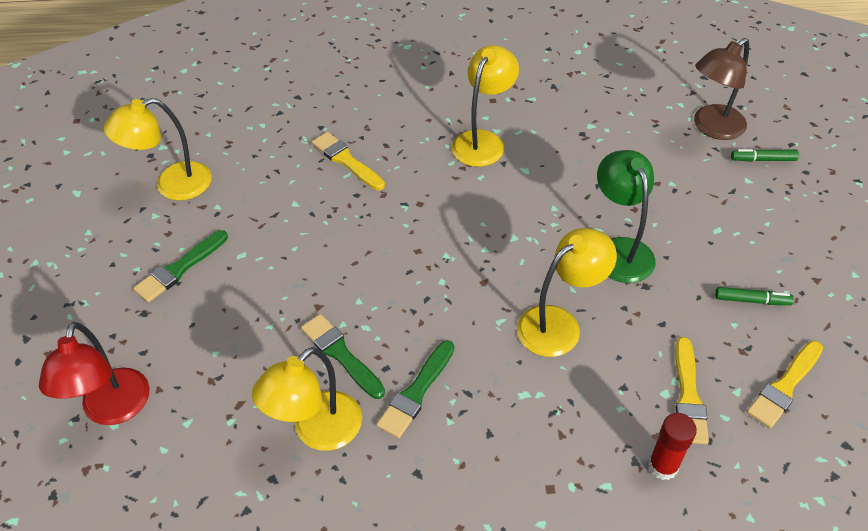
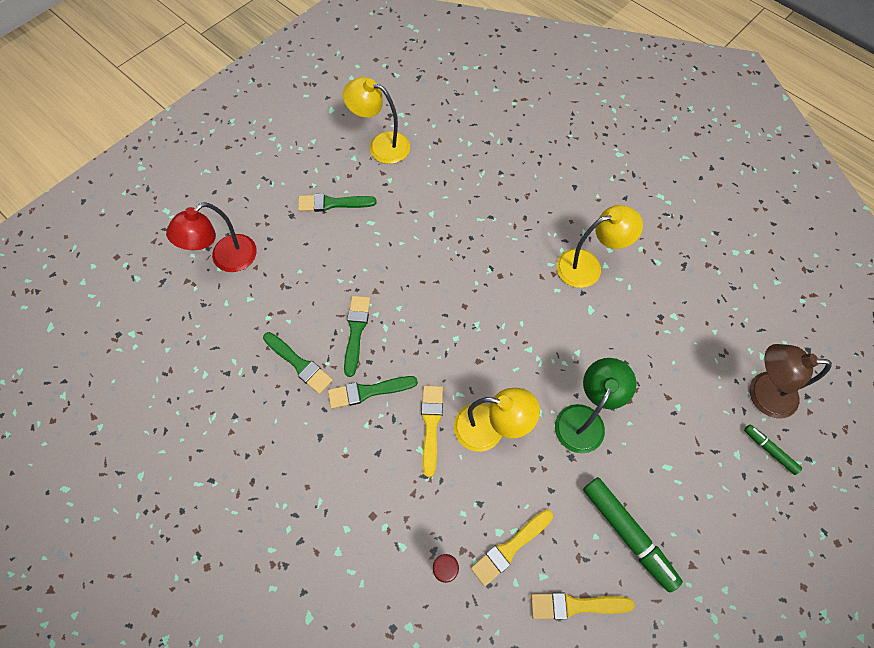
camera: 45 degrees right, 15 degrees up
yellow lamp [252,347,362,451] -> green brush [263,332,333,394]
yellow brush [312,132,385,190] -> yellow brush moved to [421,385,443,477]
green marker [715,287,794,305] -> green marker [583,477,683,593], size x1.89

